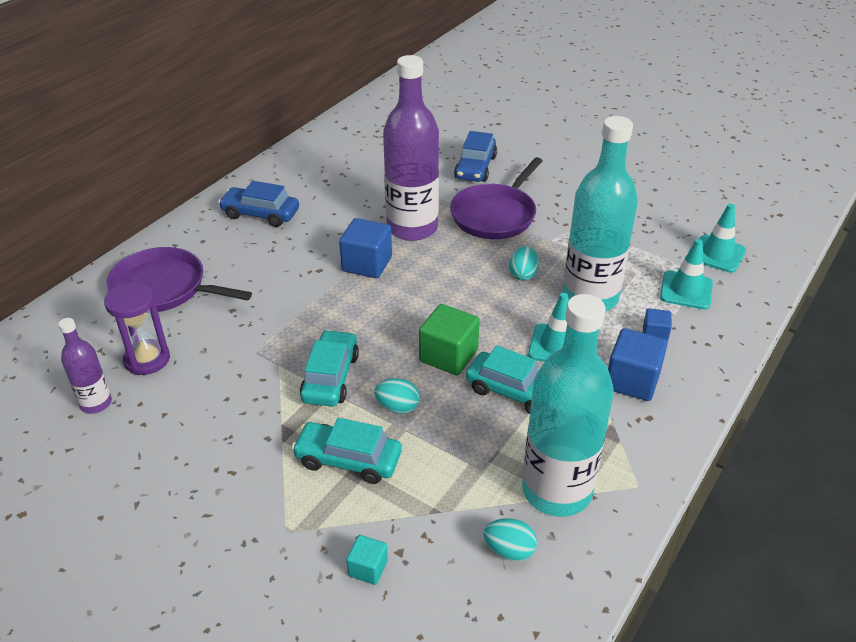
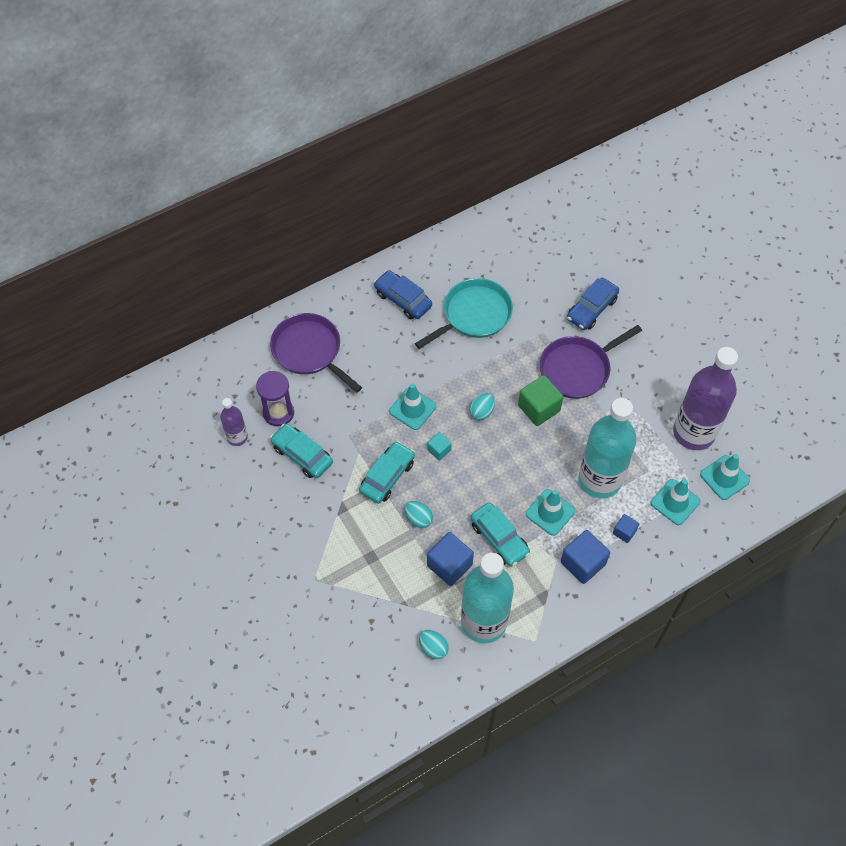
camera: 25 degrees right, 20 degrees up
turquoise car [291,418,402,484] -> turquoise car moved to [270,424,333,478]
blue cube [339,218,392,278] -> blue cube moved to [427,532,474,586]
turquoise cube [346,535,388,585] -> turquoise cube moved to [427,432,452,461]
purple bottle [383,55,439,241] -> purple bottle moved to [673,347,738,450]
green cube [419,304,480,375] -> green cube moved to [518,375,563,426]
turquoise egg [509,247,539,281] -> turquoise egg moved to [469,393,495,420]
none -> turquoise traffic cone [389,383,436,430]
none -> turquoise pan [415,278,513,349]

